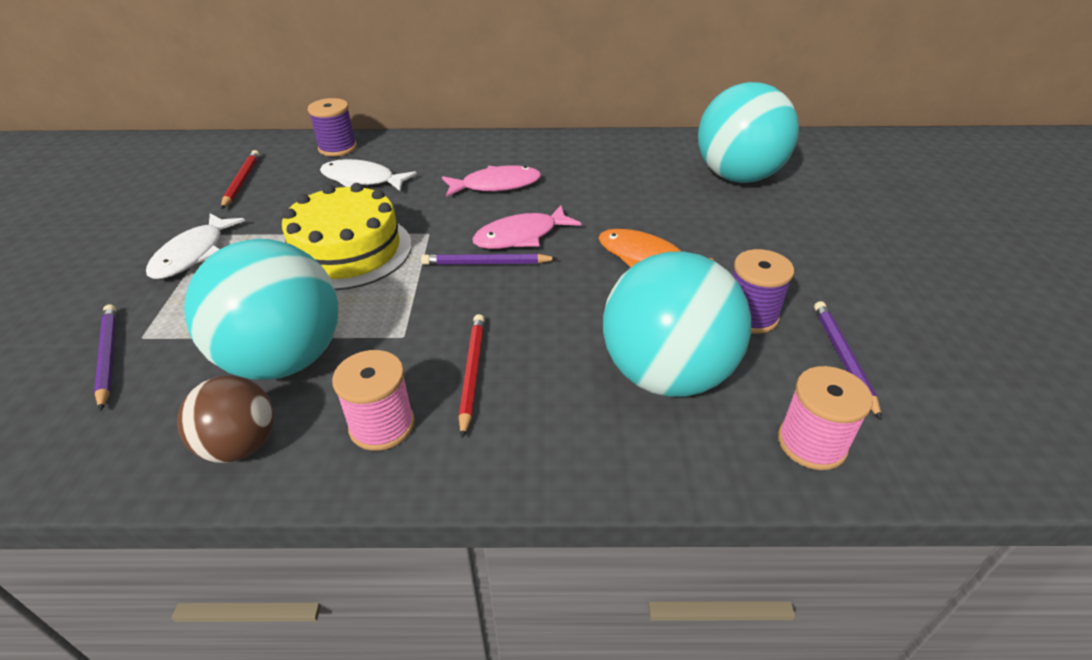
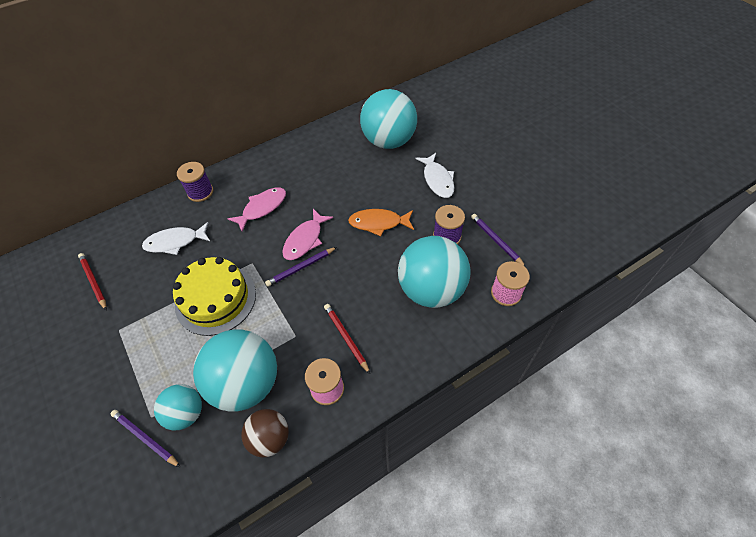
camera: 30 degrees left, 15 degrees up
white fish [146,213,245,279] -> white fish moved to [416,153,455,198]
purple spool [308,98,357,156] -> purple spool moved to [177,162,213,202]
none -> turquoise ball [154,384,202,430]

